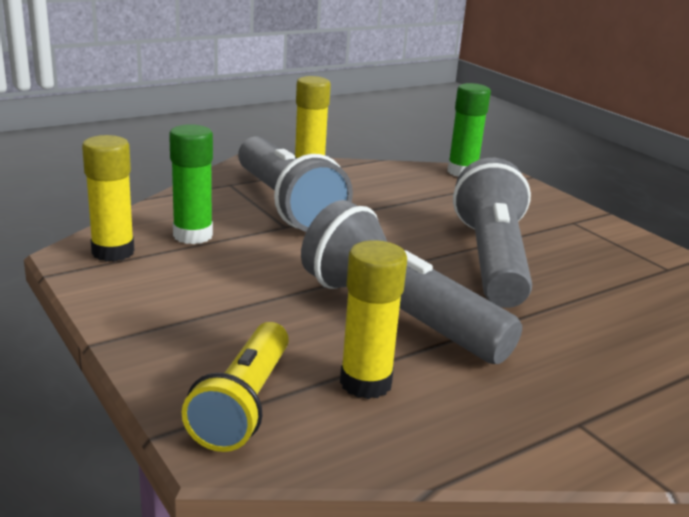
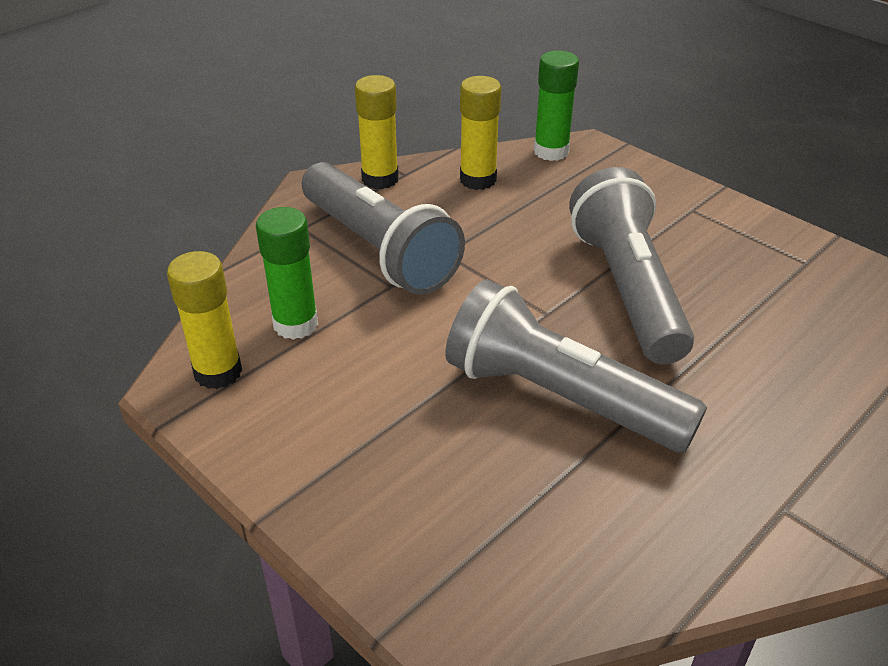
camera: 10 degrees left, 15 degrees up
yellow flashlight [182,322,289,452] -> none
yellow glue stick [340,240,407,399] -> yellow glue stick moved to [460,76,501,190]

